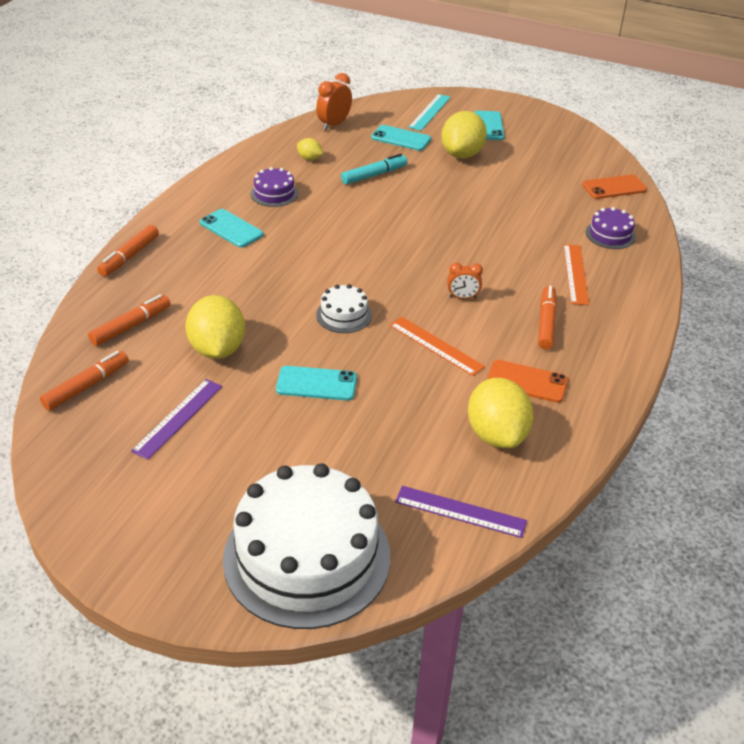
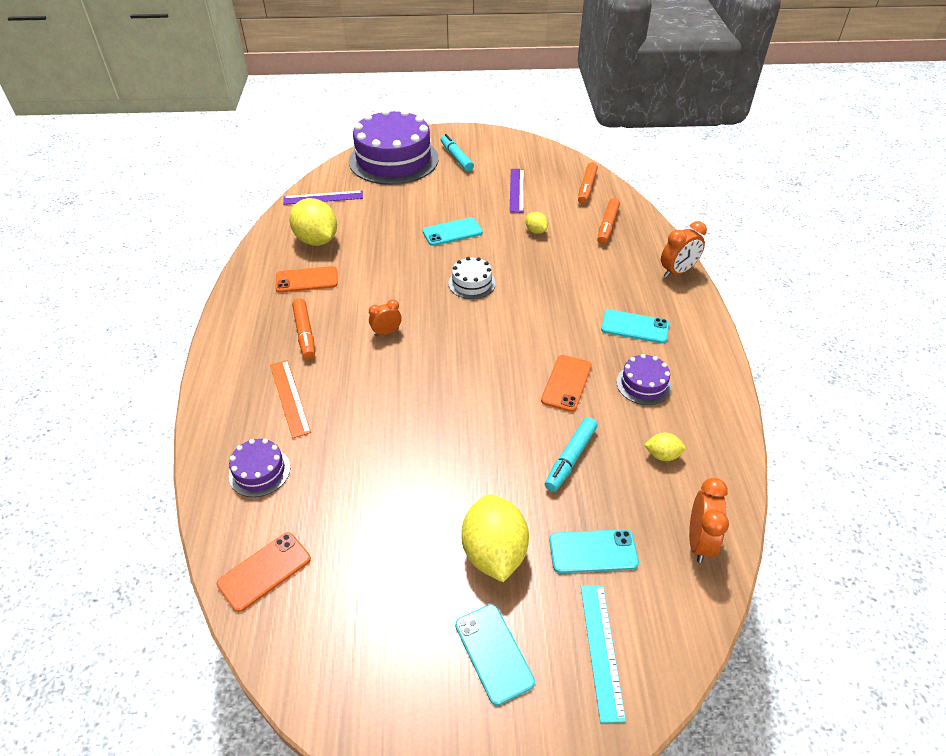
camera: 155 degrees right, 5 degrees up
orange marker [97,225,159,277] -> orange clock [661,221,707,278]
yellow lemon [185,295,245,359] -> yellow lemon [526,212,548,234], size x0.48
white cake [223,463,390,629] -> purple cake [349,109,439,185]
orange ruler [389,317,485,376] -> none
none -> turquoise marker [441,134,474,172]
none -> orange phone [541,355,592,412]

